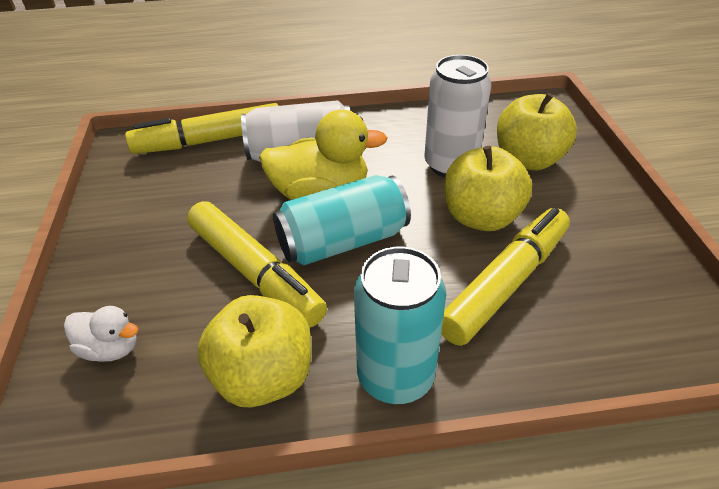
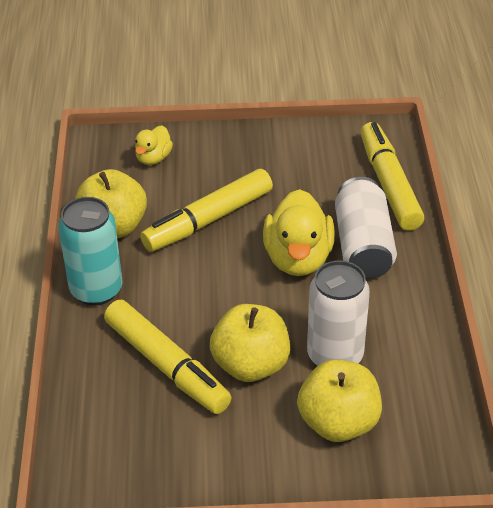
camera: 95 degrees right, 0 degrees up
white duck [64,306,138,362] -> yellow duck [135,125,173,165]
turquoise can [273,175,411,265] -> none

